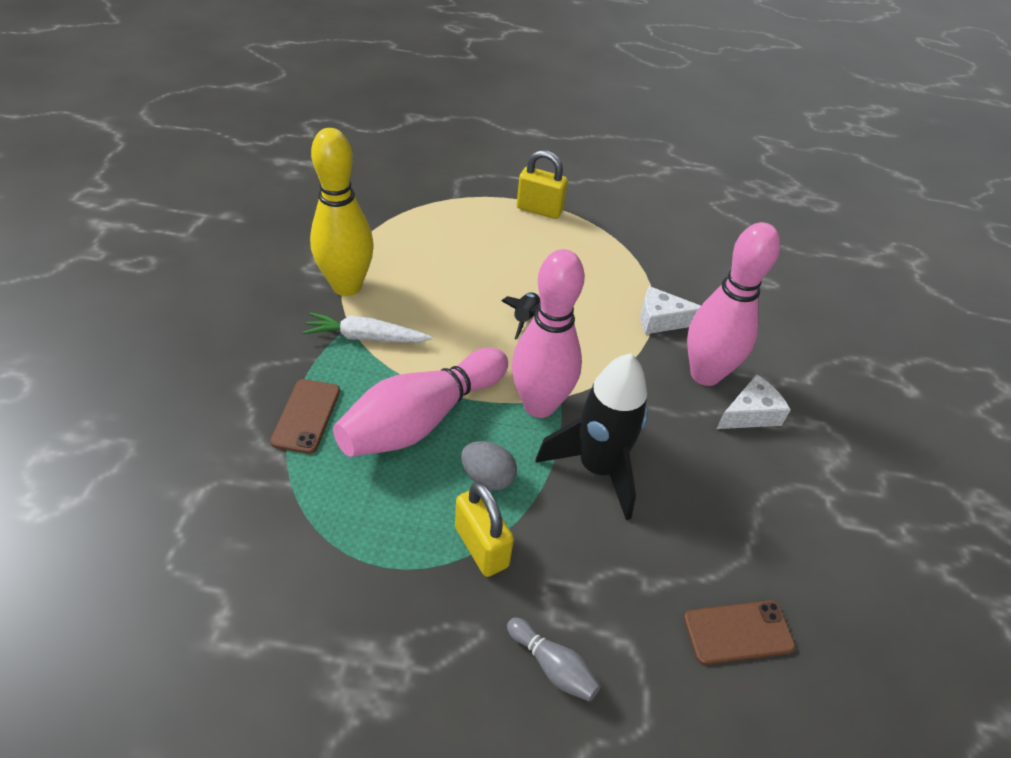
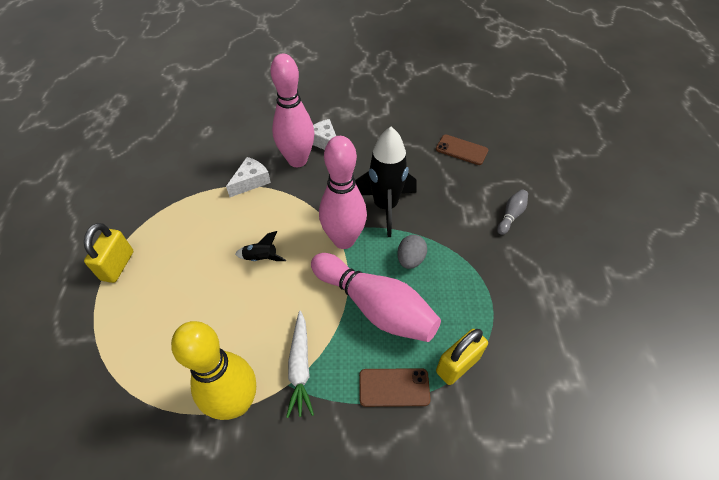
camera: 95 degrees left, 5 degrees up
yellow padlock [455,482,514,577] -> yellow padlock moved to [436,329,488,385]
white cheese [640,286,701,334] -> white cheese turned 135 degrees counterclockwise [226,157,271,197]
brown phone [684,600,795,665] -> brown phone turned 45 degrees counterclockwise [436,135,488,165]

